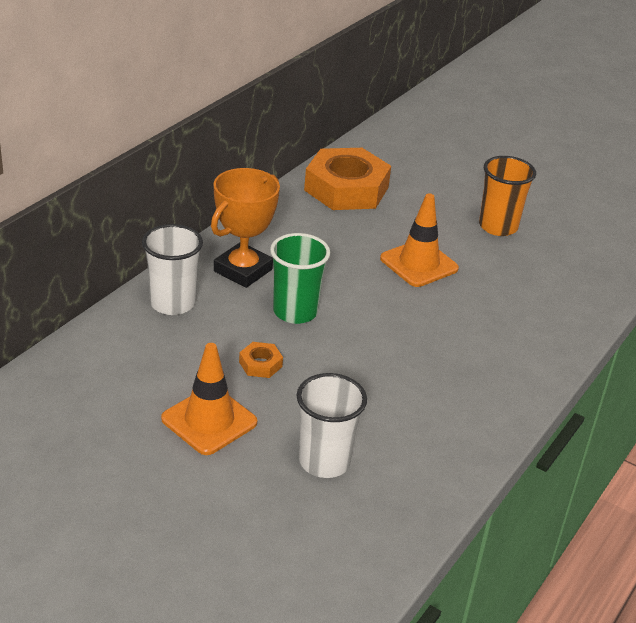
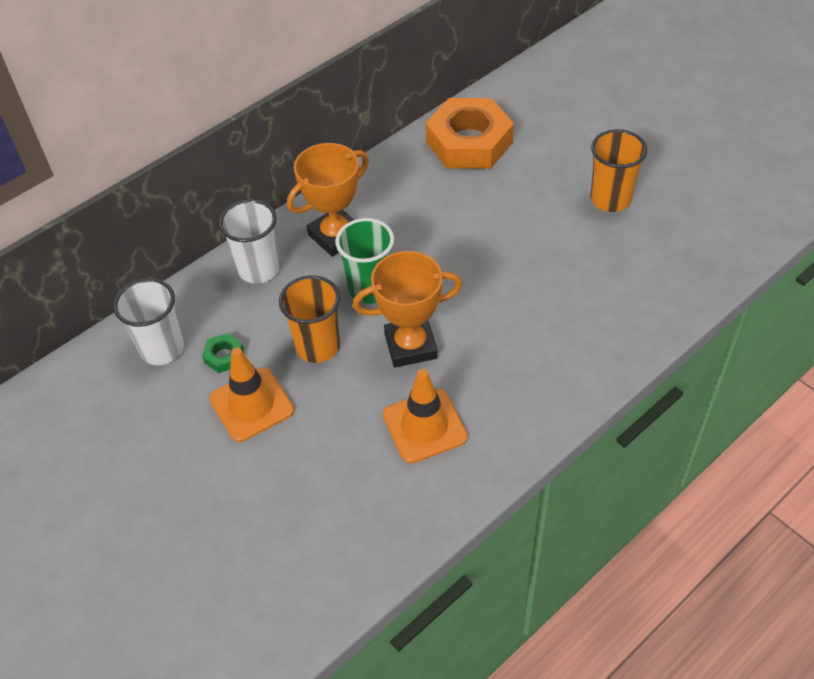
camera: 20 degrees right, 15 degrees up
orange nut [239,342,283,378] -> orange cup [279,275,340,363]
white cup [297,373,367,478] -> white cup moved to [113,278,184,365]
orange traffic cone [380,193,459,287] -> orange traffic cone moved to [383,369,468,463]
none -> green nut [202,333,244,373]
none -> orange trophy [353,251,462,368]

